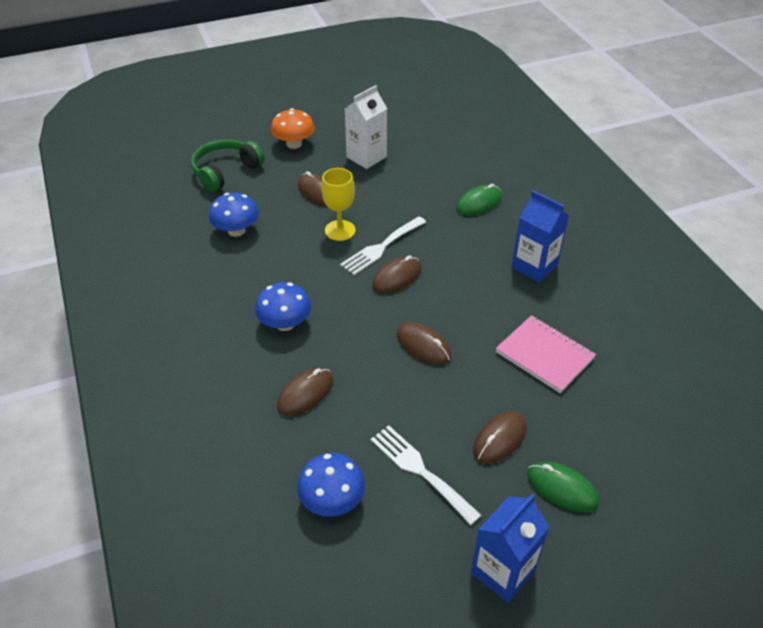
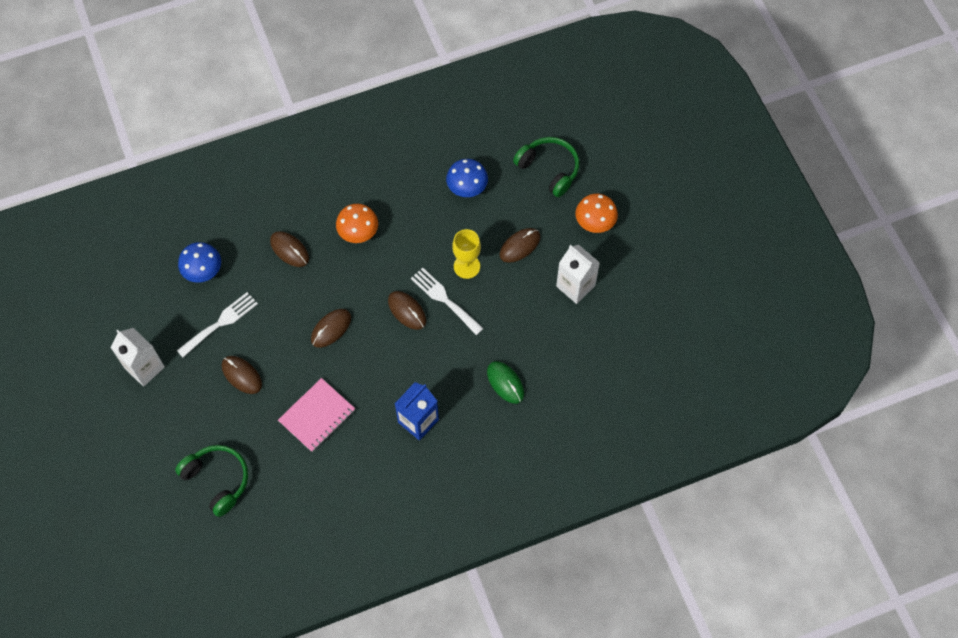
camera: 90 degrees right, 20 degrees up
blue mushroom [255,282,311,331] -> orange mushroom [336,204,378,243]
blue carton [471,494,550,603] -> white carton [111,328,165,387]
green mouse [527,462,599,512] -> none
none -> green headphones [175,445,248,517]

